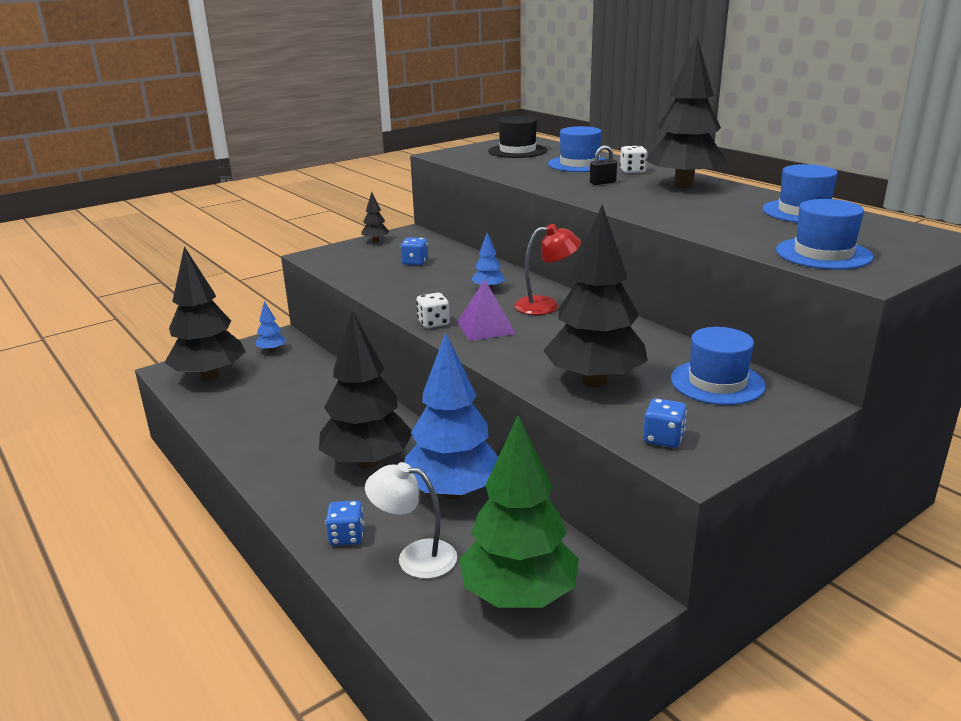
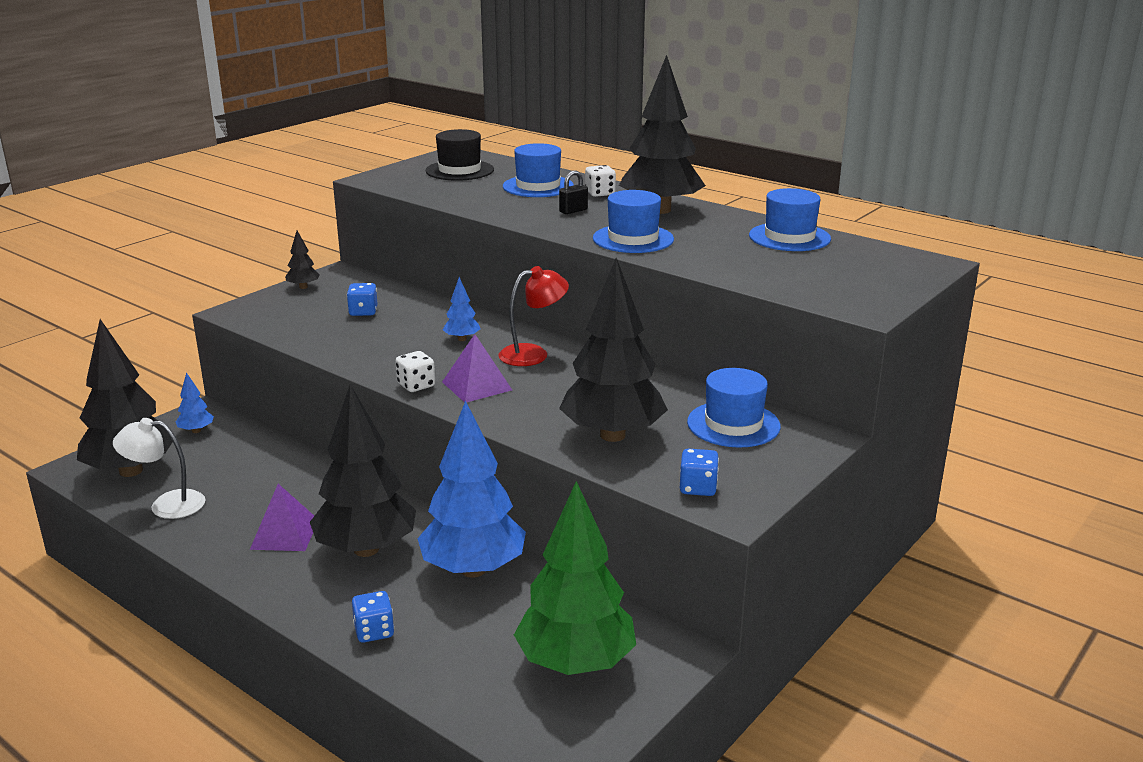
camera: 15 degrees left, 0 degrees up
white lamp [365,462,457,579] -> white lamp moved to [113,418,205,519]
blue hat [776,199,873,270] -> blue hat moved to [593,190,674,253]
none -> purple pyramid [250,484,314,551]

